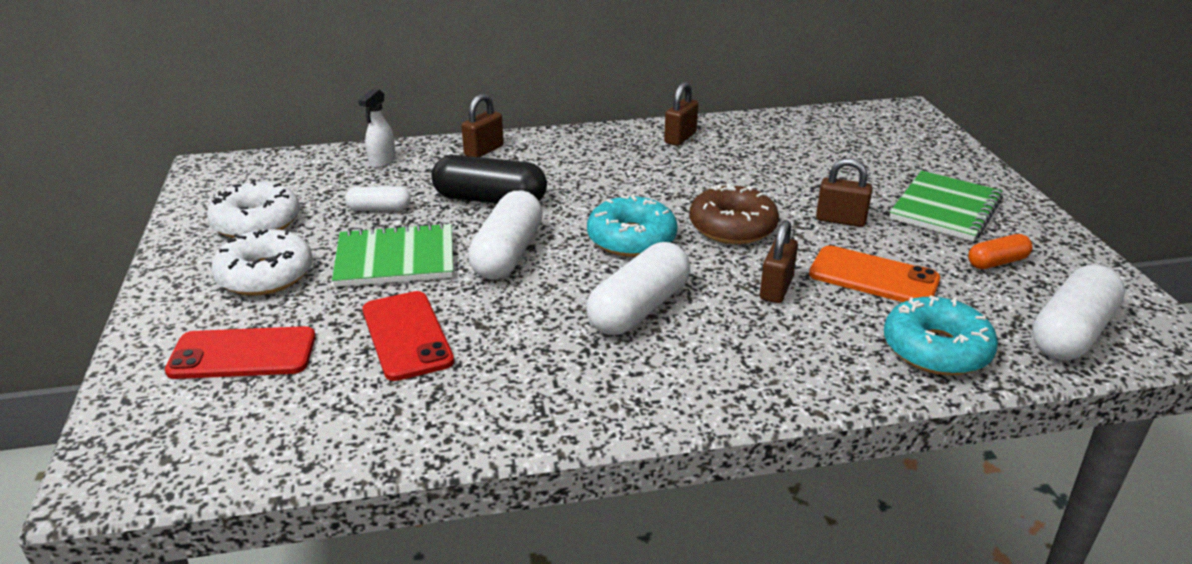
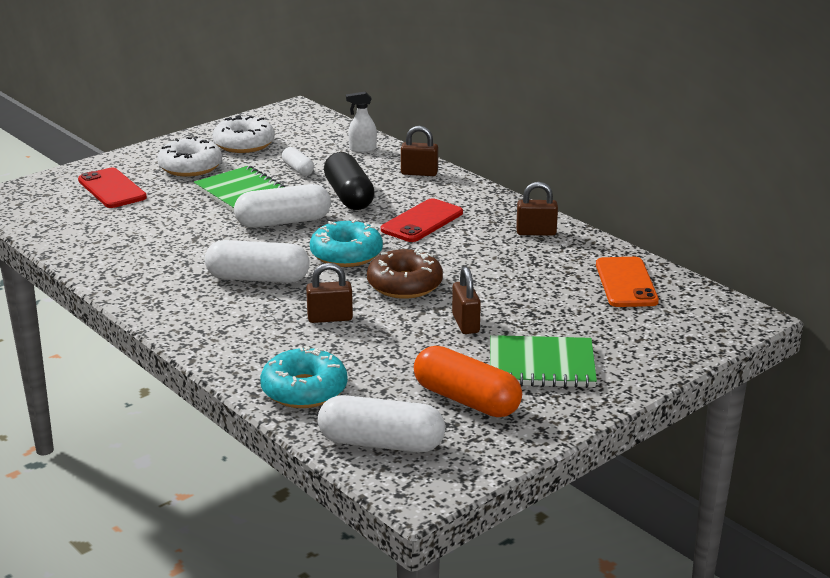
camera: 60 degrees right, 5 degrees down
red phone [362,291,454,381] -> red phone moved to [381,198,463,242]
orange phone [809,245,940,302] -> orange phone moved to [596,257,659,307]
orange capsule [968,234,1032,269] -> orange capsule [414,346,522,417], size x1.84

